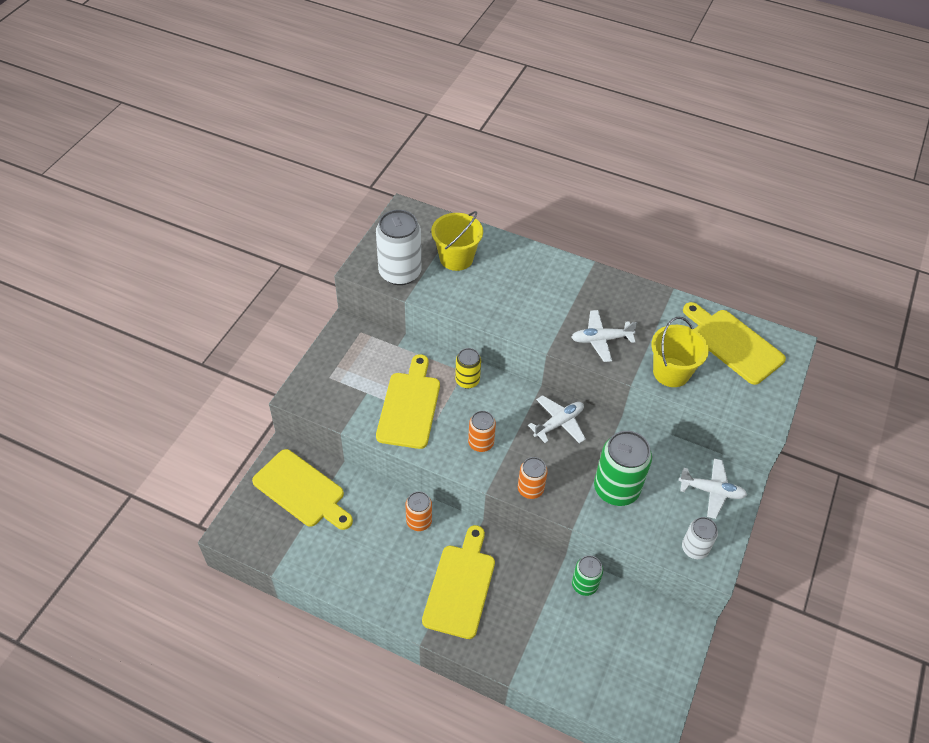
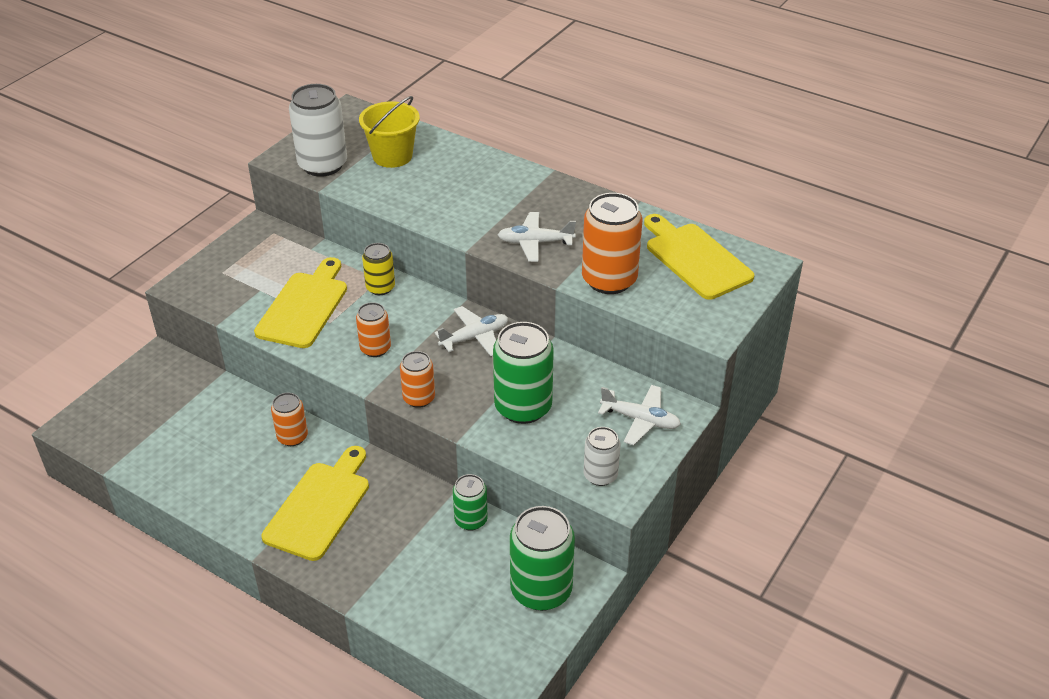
camera: 10 degrees right, 10 degrees down
yellow cutting board [252,449,353,530] -> none
yellow bucket [651,317,709,387] -> orange can [582,193,642,294]
none -> green can [510,506,575,611]

